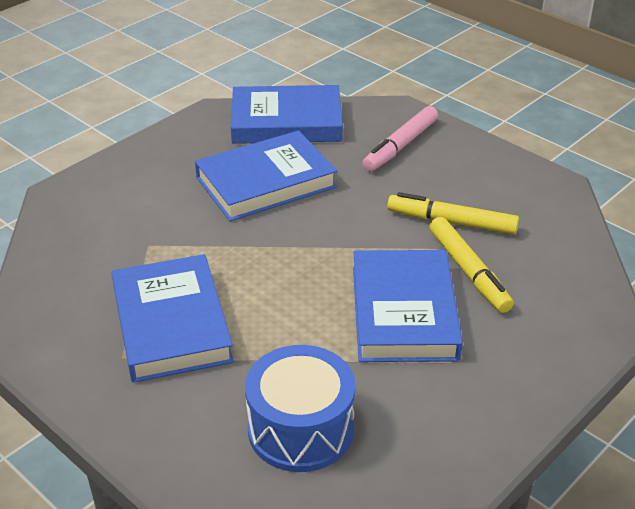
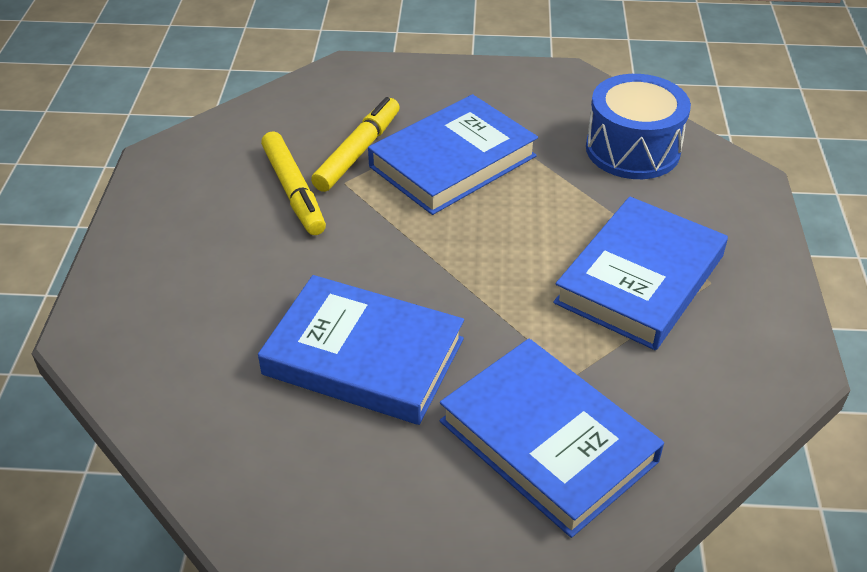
camera: 130 degrees left, 5 degrees up
blue book [231,85,343,144] -> blue book moved to [440,339,664,538]
pink marker [362,106,438,171] -> none

